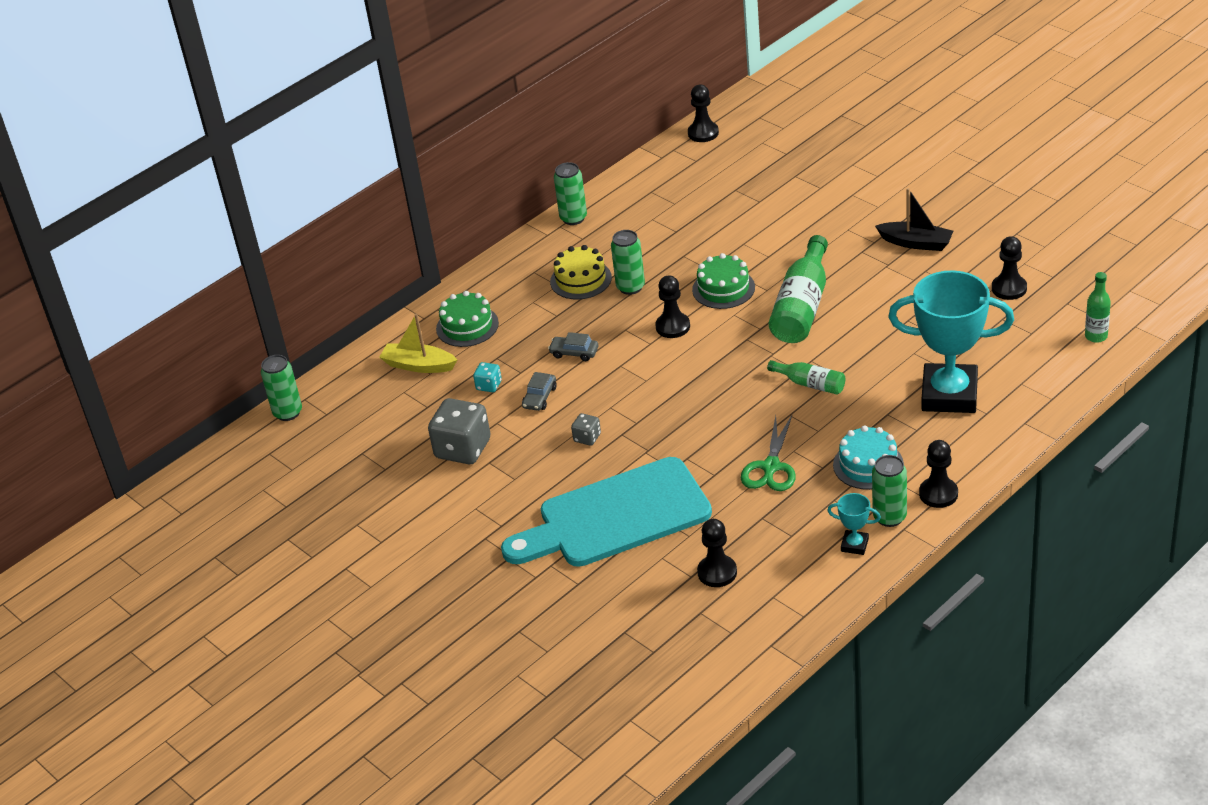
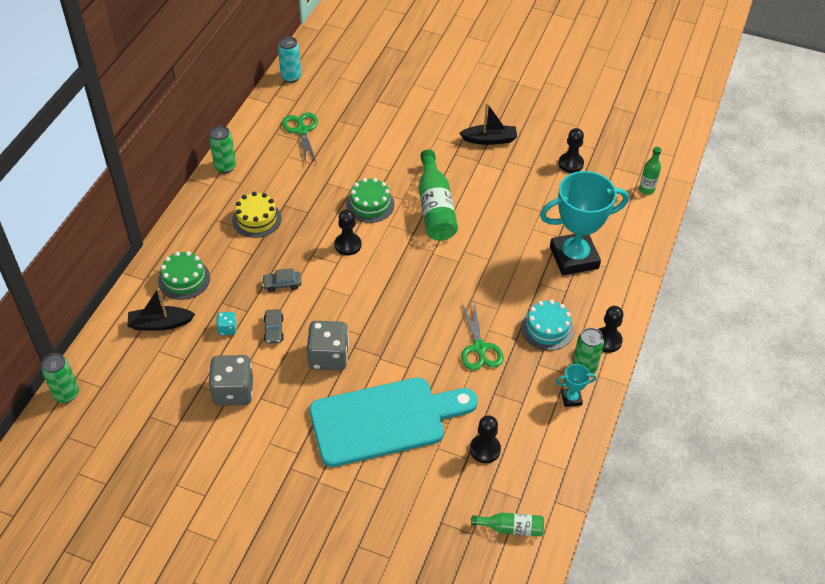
camera: 30 degrees left, 10 degrees up
yellow boat [379,314,457,373] -> black boat [127,288,195,331]
turquoise cutting board [501,457,712,567] -> turquoise cutting board turned 150 degrees counterclockwise [309,377,478,467]
grey dice [571,413,601,446] -> grey dice [307,321,349,371], size x2.08
green can [611,230,645,295] -> none
black pawn [688,85,719,142] -> turquoise can [278,37,301,83]
green bottle [767,360,845,395] -> green bottle moved to [471,513,544,536]
none -> green scissors [282,112,318,164]

